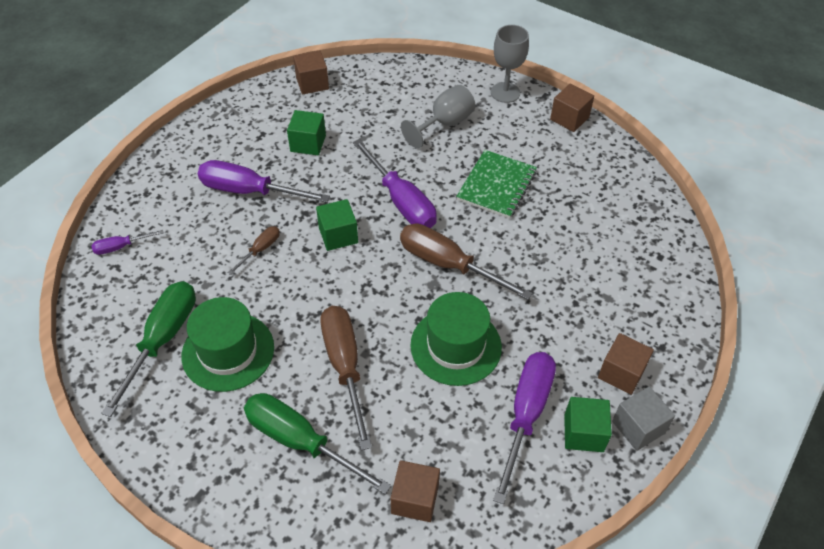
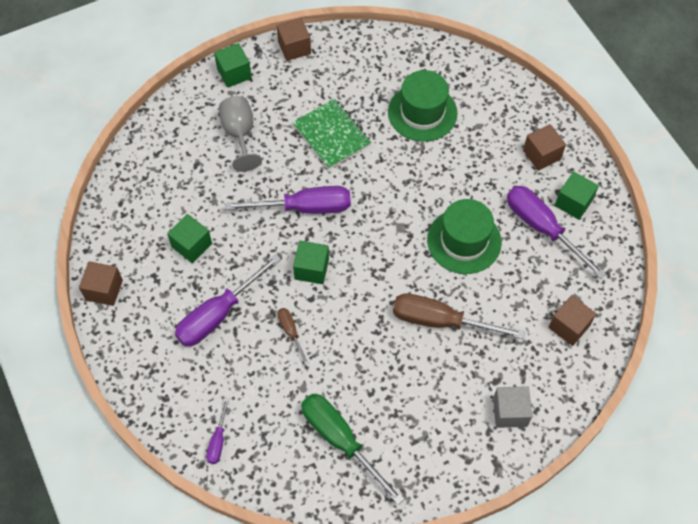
camera: 60 degrees left, 10 degrees up
green hat [182,297,274,392] -> green hat moved to [388,70,458,142]
green screwdriver [244,393,391,495] -> none
brown cube [293,50,329,95] -> brown cube moved to [79,261,123,306]
brown screwdriver [400,223,533,300] -> none
grey goblet [491,25,529,103] -> green cube [214,43,252,88]
grey cube [612,386,675,451] -> grey cube moved to [493,386,532,428]

